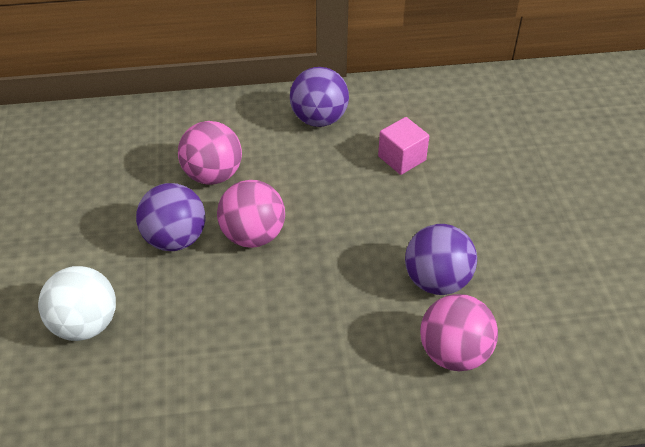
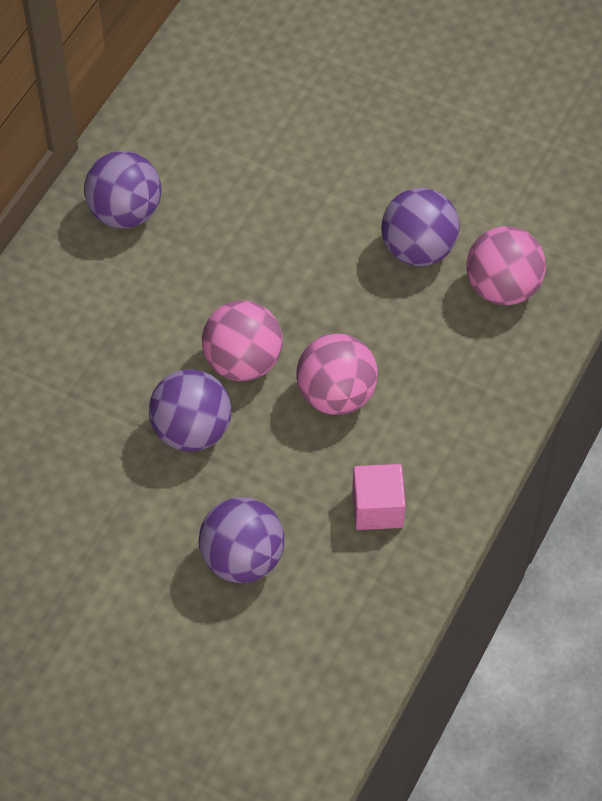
camera: 55 degrees left, 10 degrees up
white ball [38,266,116,341] -> purple ball [199,497,284,583]
pink ball [178,121,242,185] -> pink ball moved to [296,333,378,415]
pink cube [378,117,429,175] -> pink cube moved to [352,464,406,530]

